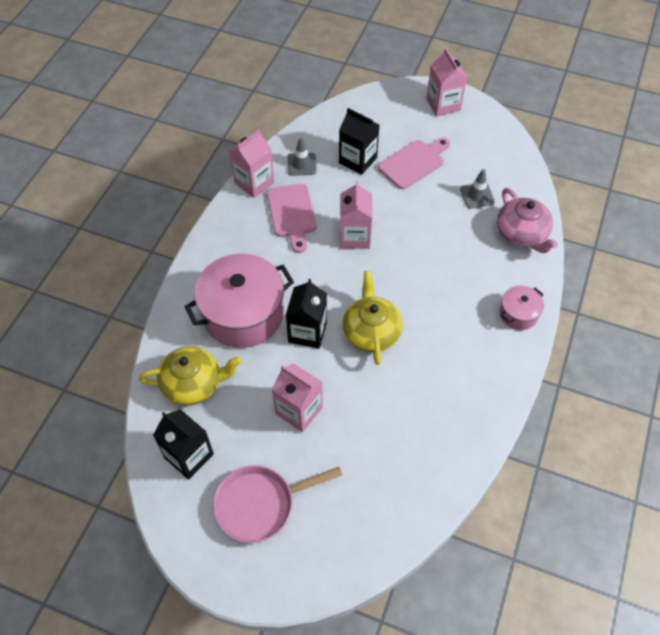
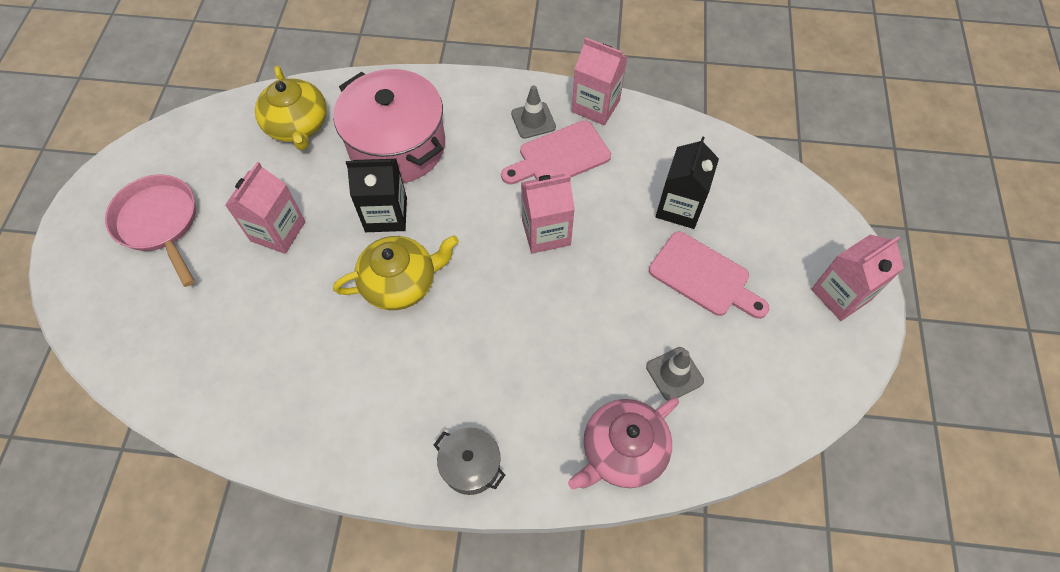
camera: 75 degrees right, 5 degrees up
black carton [153,409,214,480] -> none
grey traffic cone [288,137,317,176] -> grey traffic cone moved to [511,85,556,139]
pink pot [499,286,544,330] -> grey pot [434,428,505,495]

